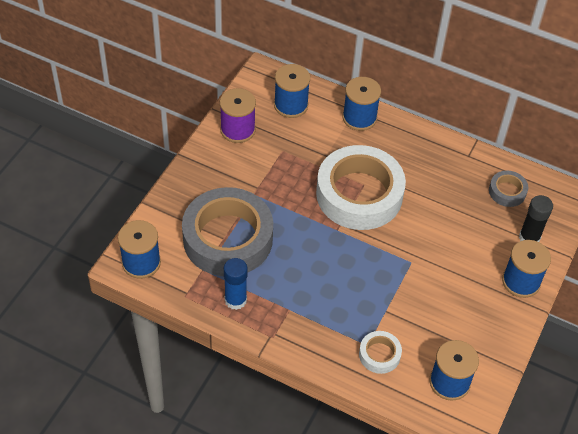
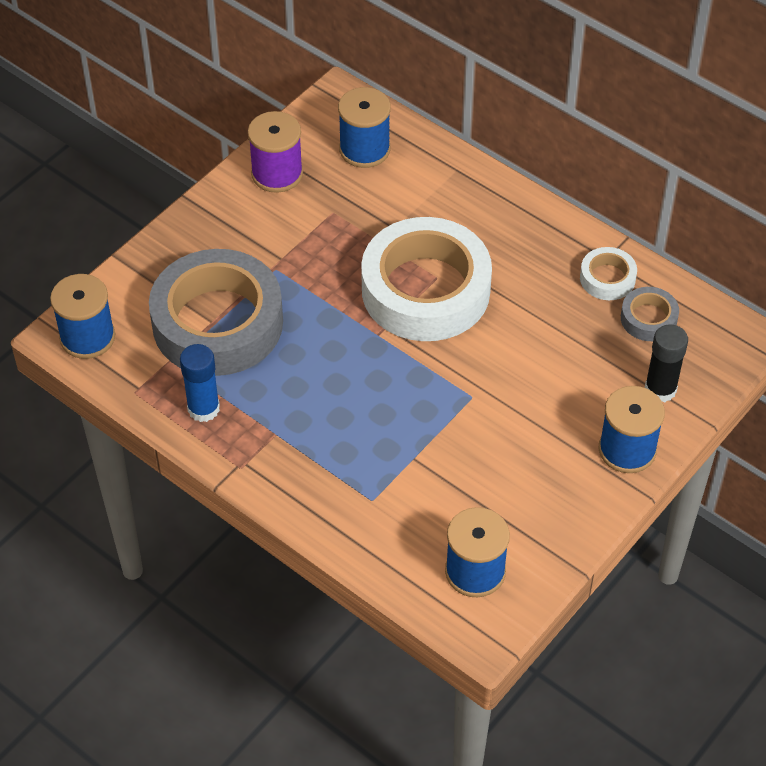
camera: 15 degrees right, 0 degrees up
blue spool [343,77,381,131] -> none
white tape [359,331,402,374] -> white tape moved to [580,247,637,300]

